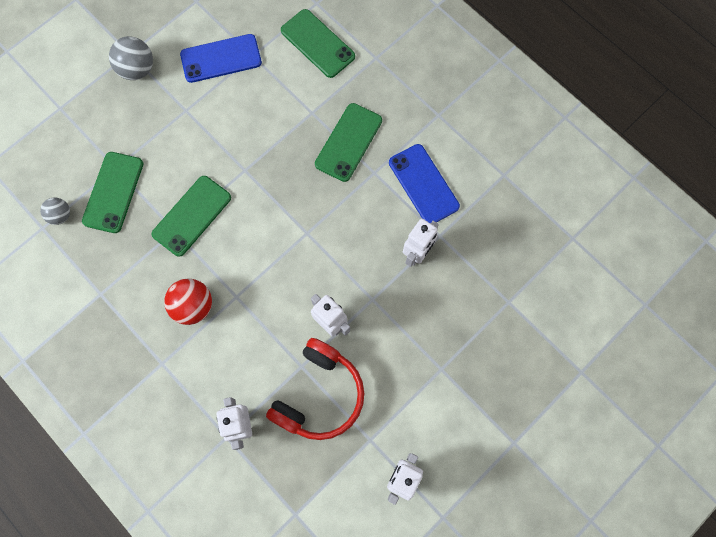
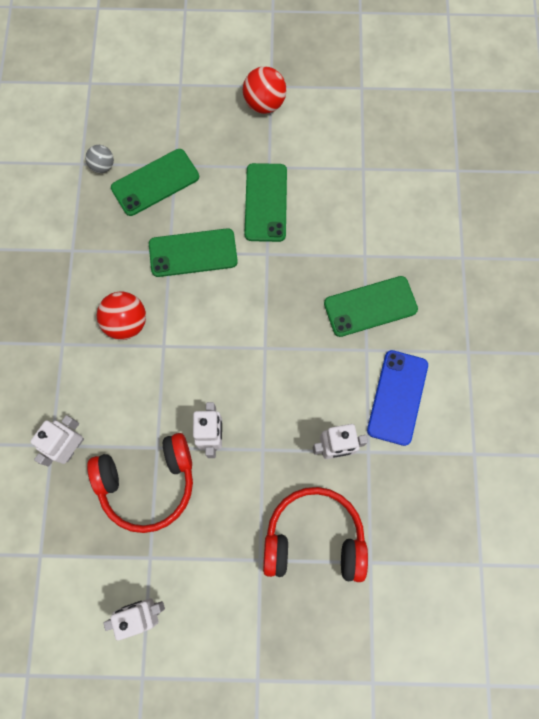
camera: 45 degrees right, 0 degrees up
grey ball [109,36,153,80] -> red ball [243,66,286,114]
blue phone [180,34,262,83] -> none
green phone [281,9,355,78] -> green phone moved to [244,163,287,242]
none -> red headphones [263,487,368,582]

